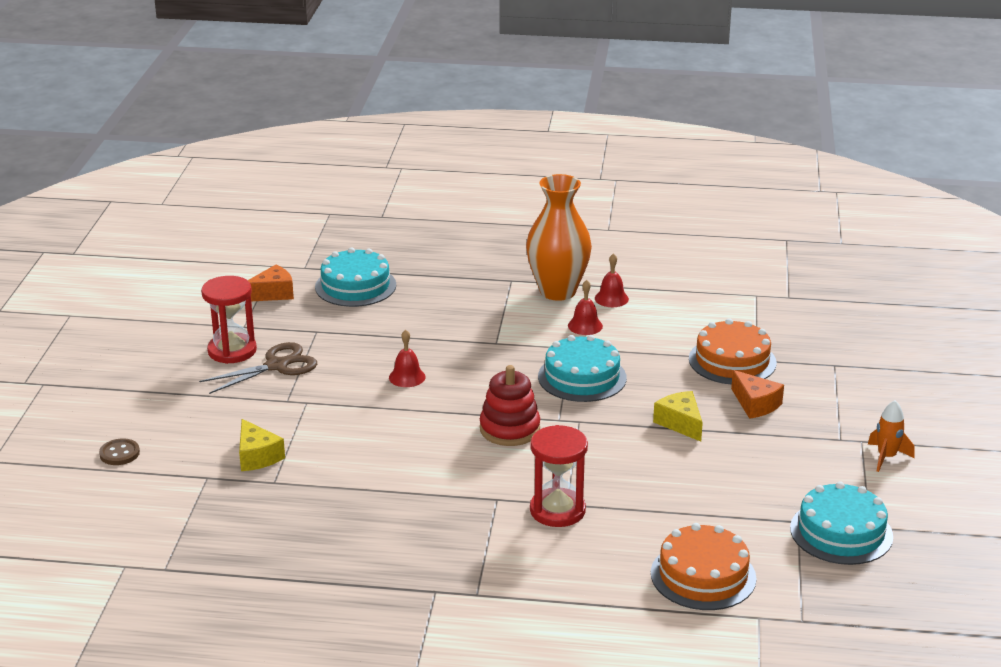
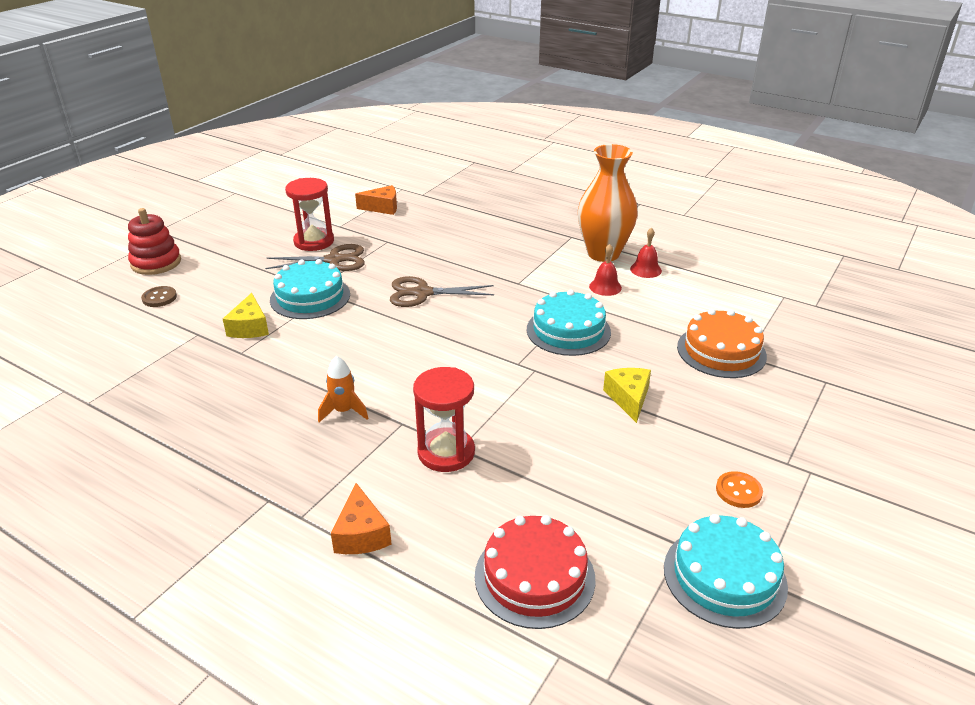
camera: 25 degrees right, 5 degrees up
turquoise cake [315,247,396,307] -> turquoise cake moved to [270,259,350,319]
red bell [389,330,426,387] -> brown scissors [390,276,494,307]
red stacking toy [480,365,540,446] -> red stacking toy moved to [128,208,181,275]
orange cake [651,523,756,610] -> red cake [475,515,596,629]
orange cheese [731,370,784,419] -> orange cheese moved to [331,483,392,554]
orange rocket [868,400,915,472] -> orange rocket moved to [318,356,368,422]
none -> orange button [716,471,763,508]

